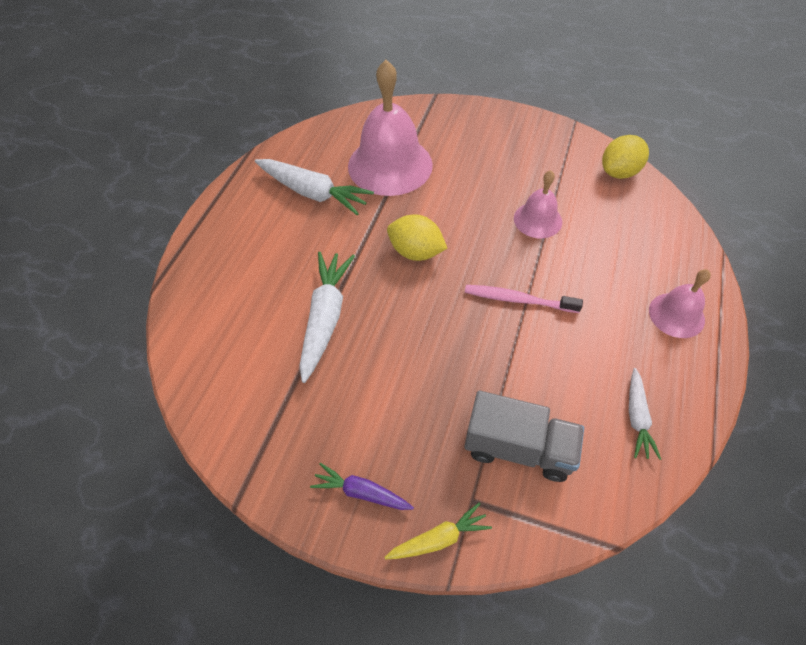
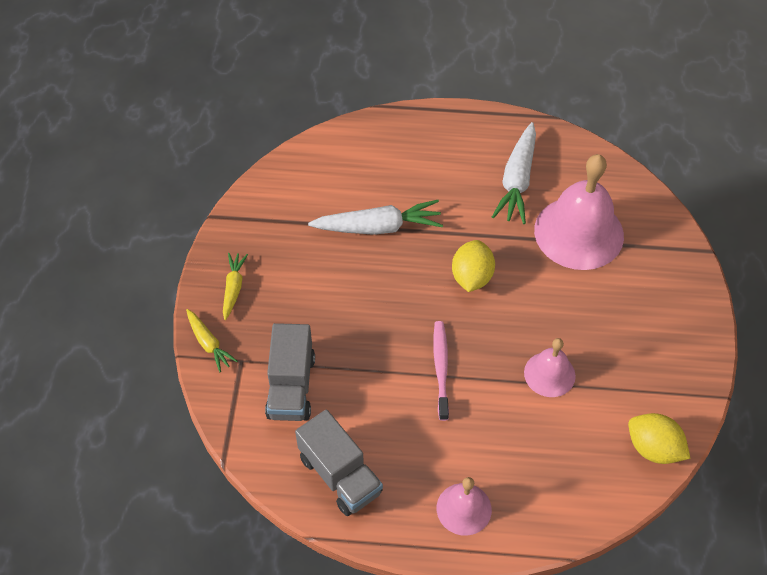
camera: 75 degrees right, 0 degrees up
purple carrot [310,463,414,510] -> yellow carrot [223,253,248,320]
white carrot [629,368,661,460] -> grey truck [295,409,383,516]

